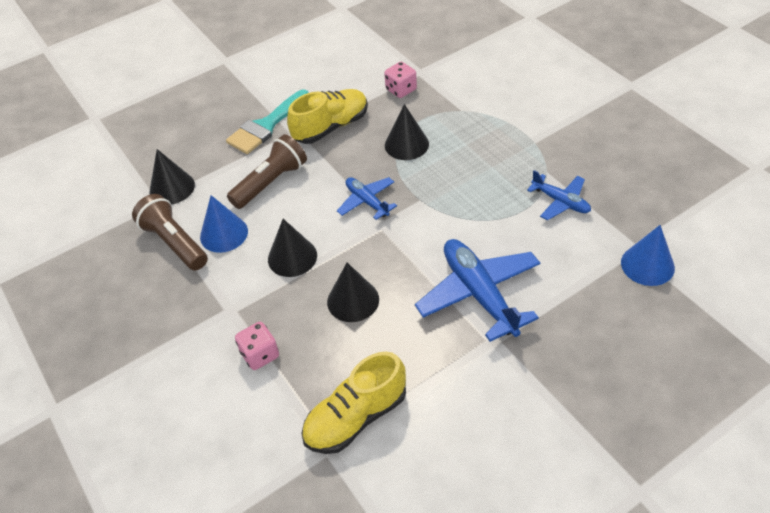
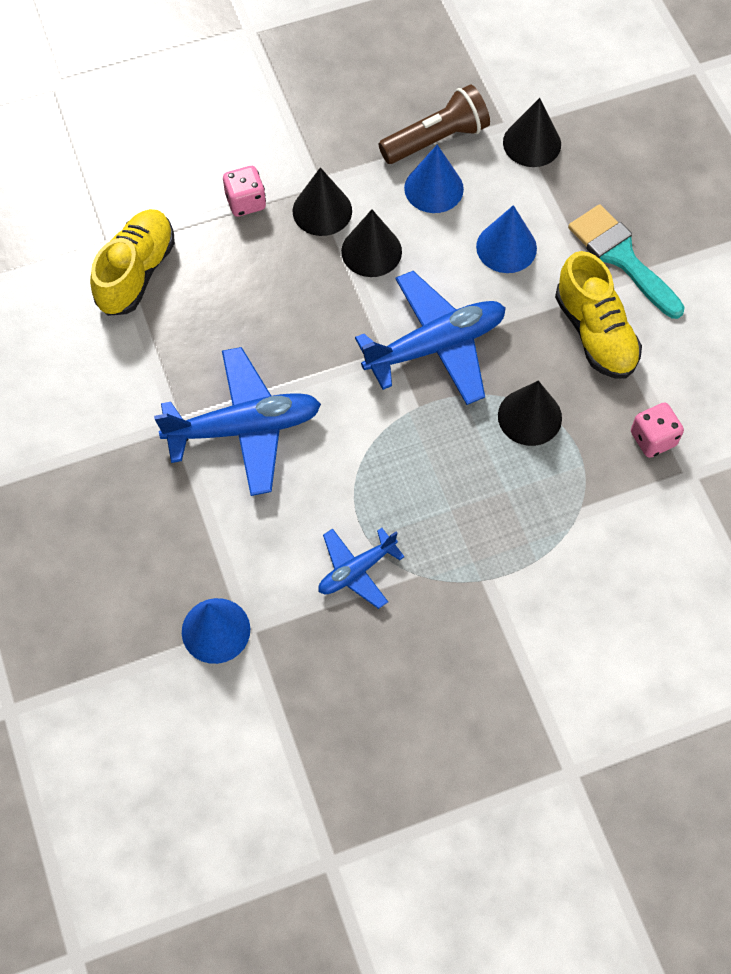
camera: 100 degrees right, 15 degrees up
brown flashlight [227,134,307,209] -> blue cone [476,205,537,273]
yellow shoe [301,352,406,454] -> yellow shoe turned 45 degrees clockwise [90,209,175,316]
black cone [327,263,379,322] -> black cone moved to [293,167,352,236]
blue plane [337,177,397,220] -> blue plane [355,271,506,405], size x1.79

